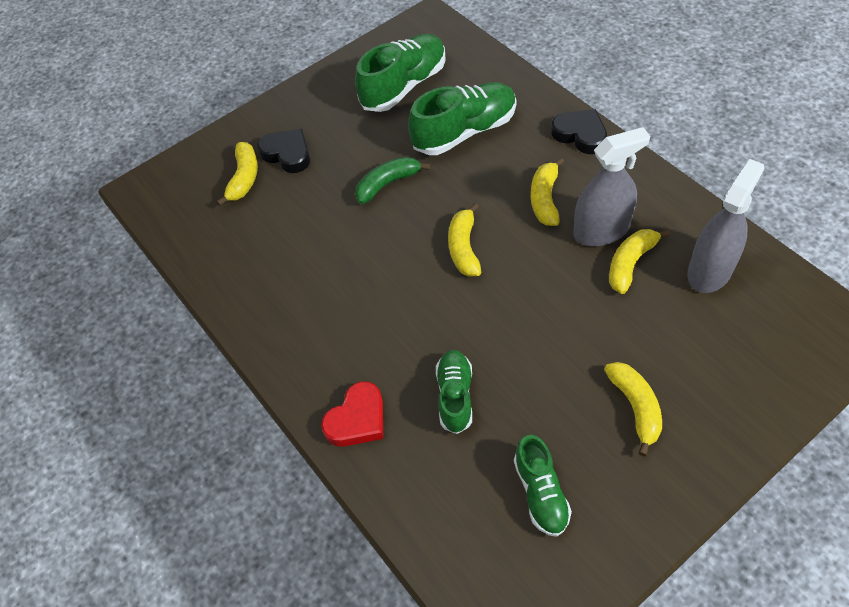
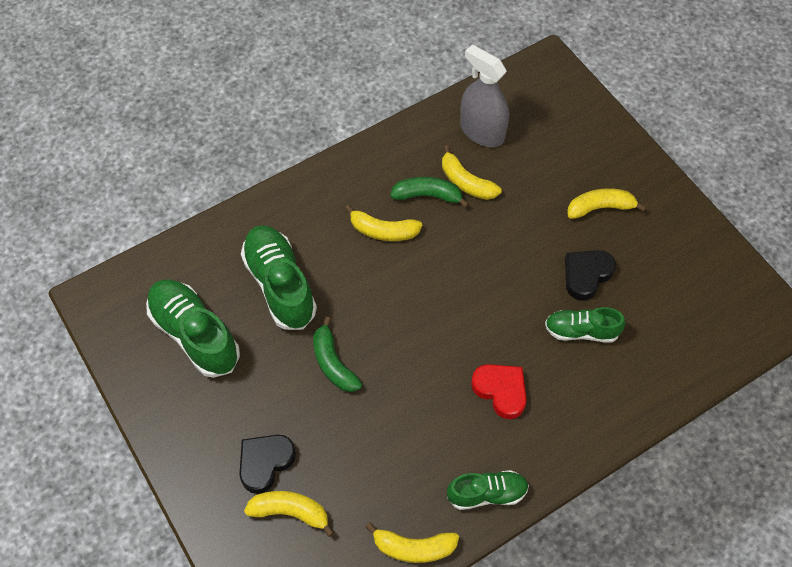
camera: 90 degrees left, 5 degrees up
red heart [321,381,383,447] -> red heart moved to [471,364,527,419]
yellow banana [448,203,481,277] -> yellow banana moved to [365,522,459,563]
green shoe [514,435,572,537] -> green shoe moved to [447,470,529,510]
black heart [551,109,607,154] -> black heart moved to [565,250,616,301]
grey spray bottle [573,127,650,246] -> green banana [390,177,469,208]

